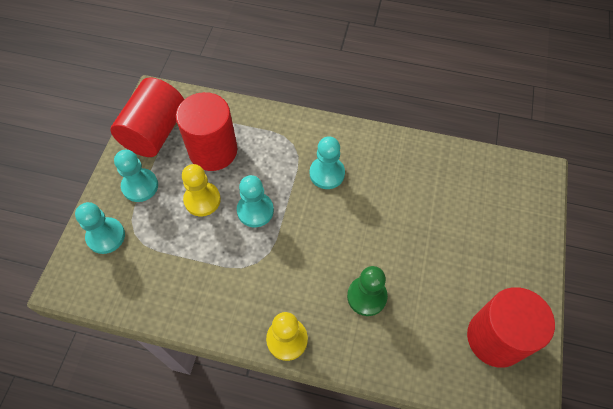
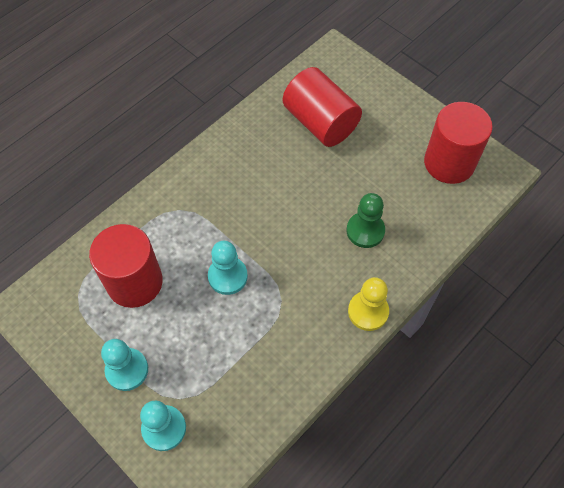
camera: 60 degrees left, 0 degrees up
red cylinder [110,77,184,157] -> red cylinder moved to [283,67,362,147]
yellow pawn [182,164,221,216] -> none
turquoise pawn [310,137,345,189] -> none

